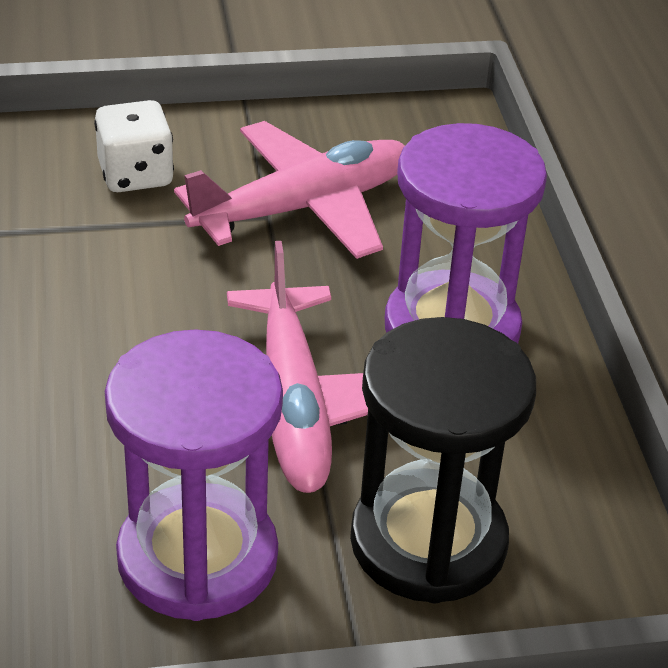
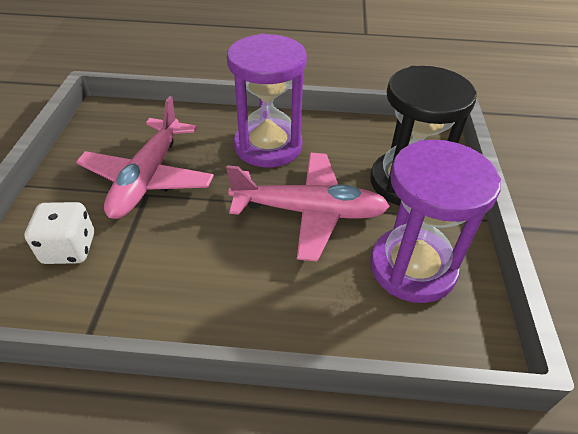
camera: 75 degrees left, 5 degrees up
pink plane [174,121,405,259] -> pink plane turned 150 degrees counterclockwise [76,96,214,219]

